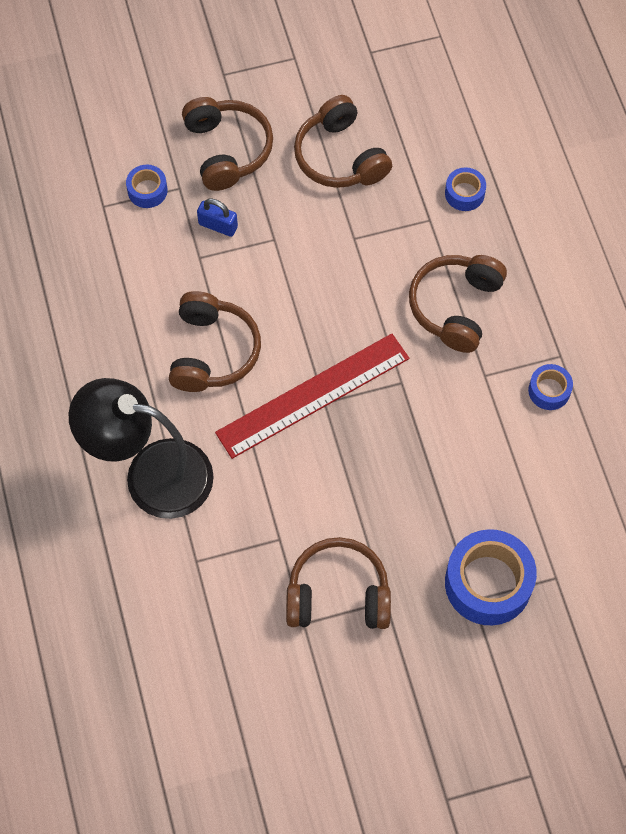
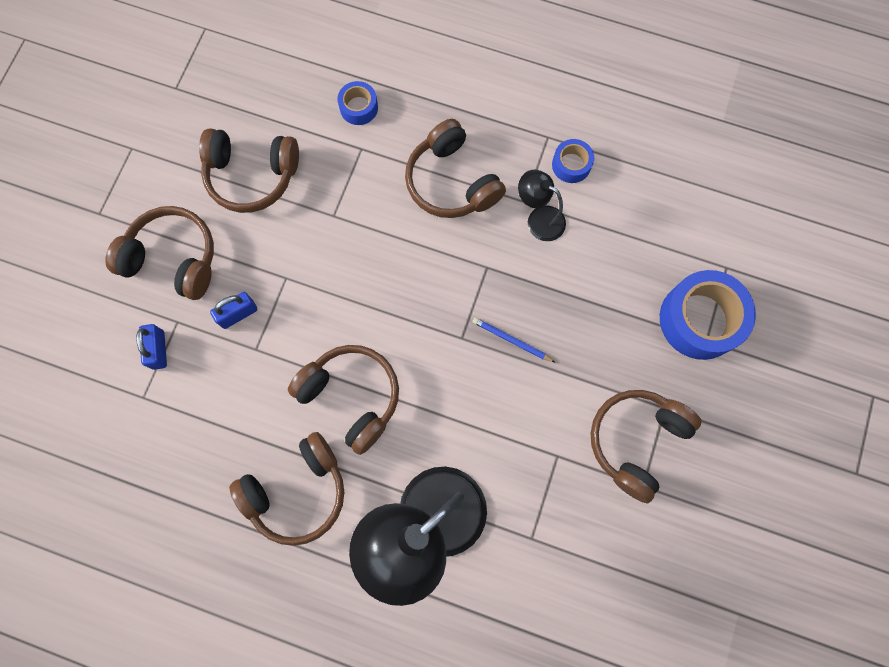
camera: 55 degrees left, 10 degrees up
blue tape [126,165,168,208] -> blue padlock [136,324,167,370]
red ruler [215,333,409,459] -> none
none -> brown headphones [229,432,344,546]
none -> blue pencil [472,318,556,363]
none -> black lamp [518,170,566,241]

